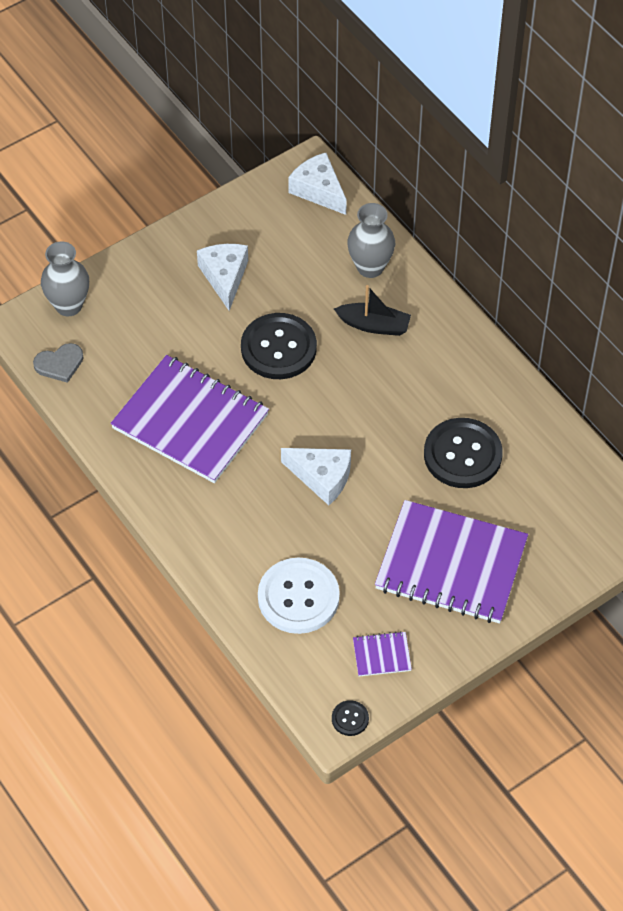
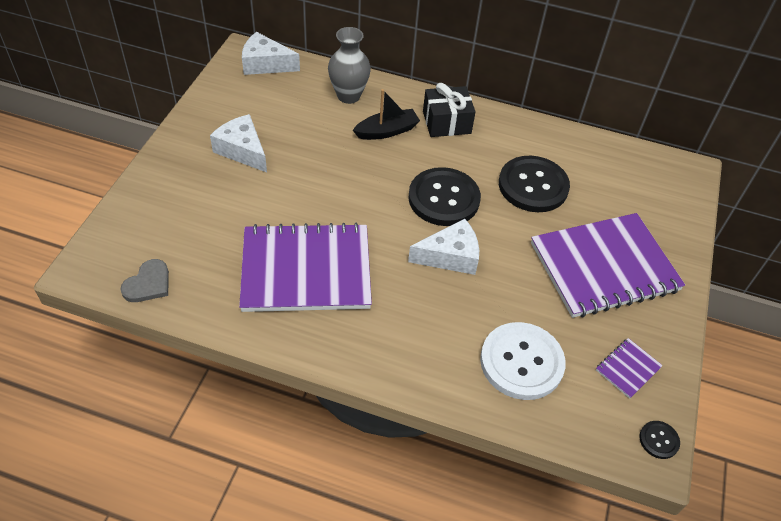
camera: 40 degrees left, 5 degrees down
grey vase [41,241,89,316] -> none
black button [241,313,317,379] -> black button moved to [408,167,481,226]
none -> black gift [423,83,476,137]

